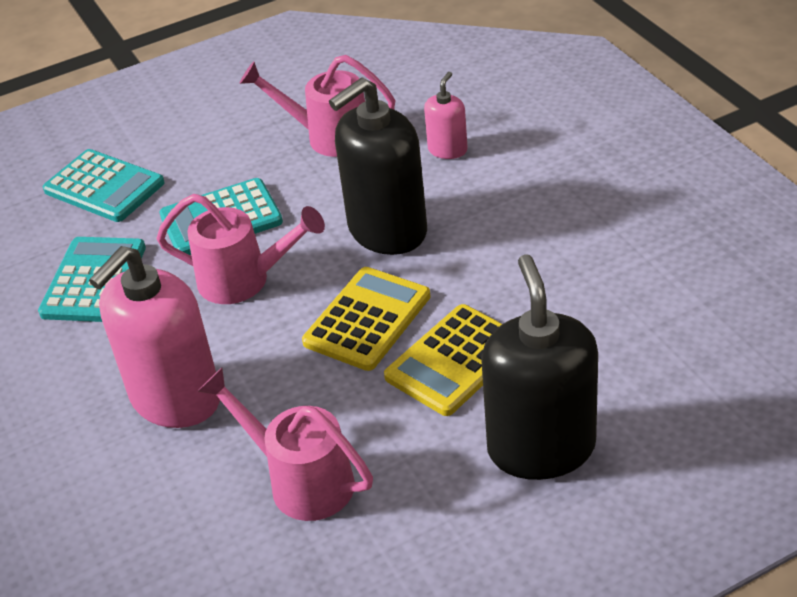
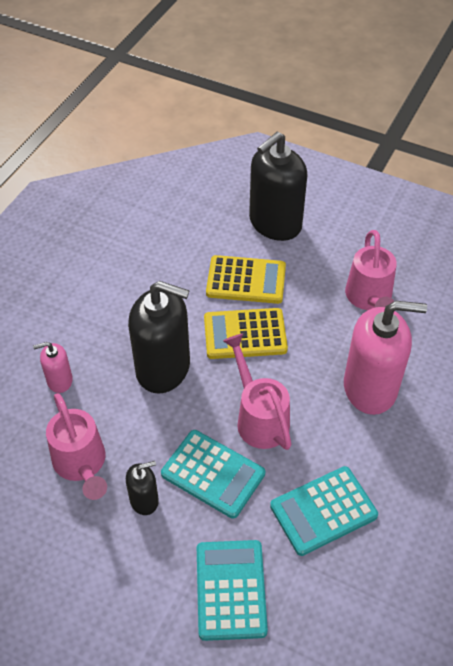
camera: 130 degrees left, 10 degrees up
none -> black soap dispenser [126,461,159,515]

